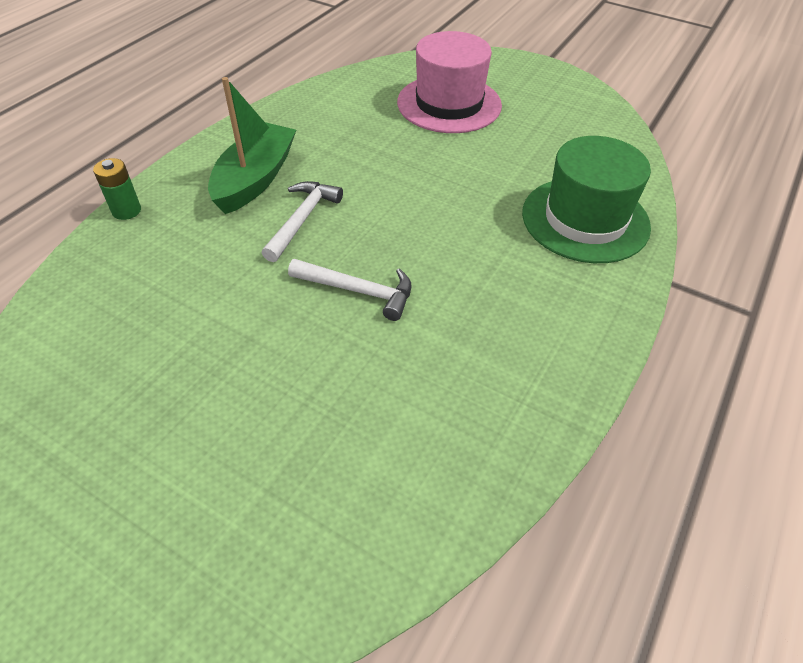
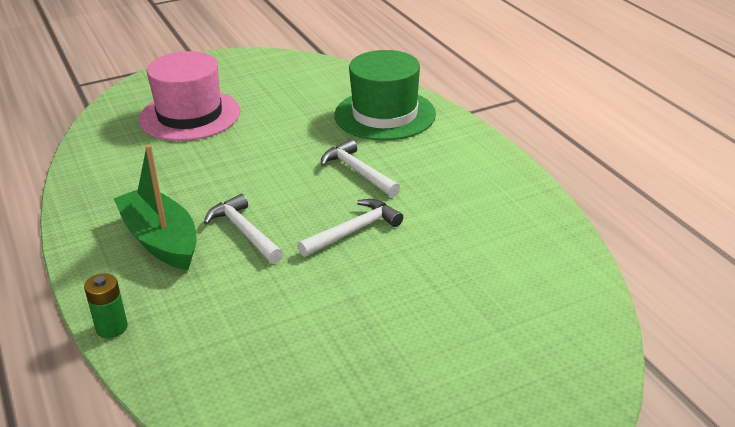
camera: 55 degrees left, 15 degrees down
none -> white hammer [321,139,400,197]

